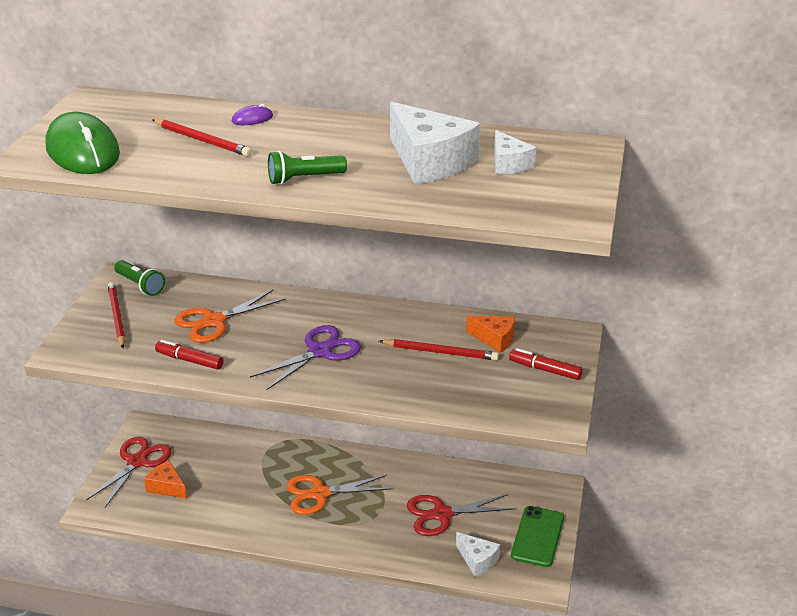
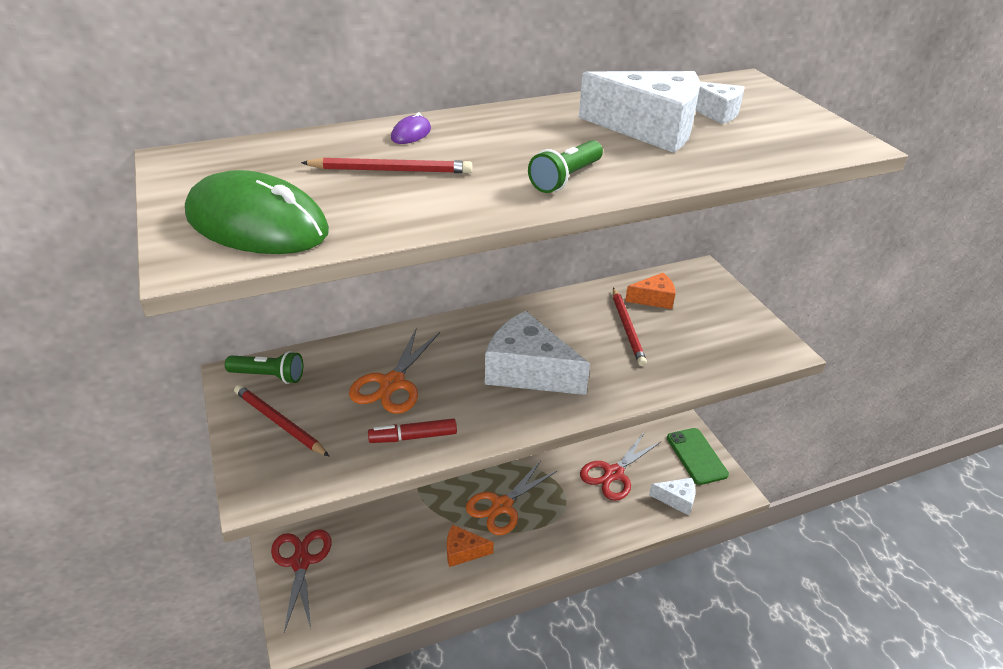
camera: 35 degrees left, 5 degrees up
orange cheese [144,461,187,499] -> orange cheese moved to [447,525,494,567]
purple scissors [250,325,361,390] -> white cheese [485,311,590,395]
red pencil [379,339,499,360] -> red pencil turned 105 degrees clockwise [613,287,647,366]
red marker [509,348,583,380] -> none

